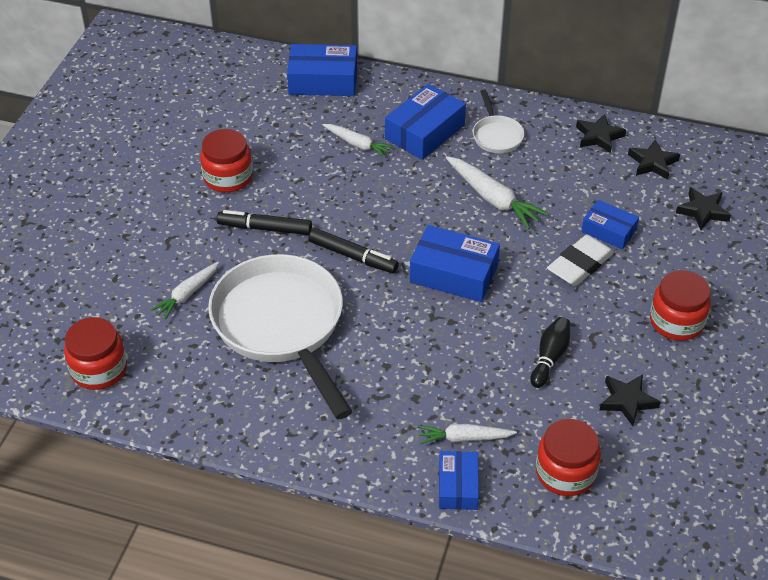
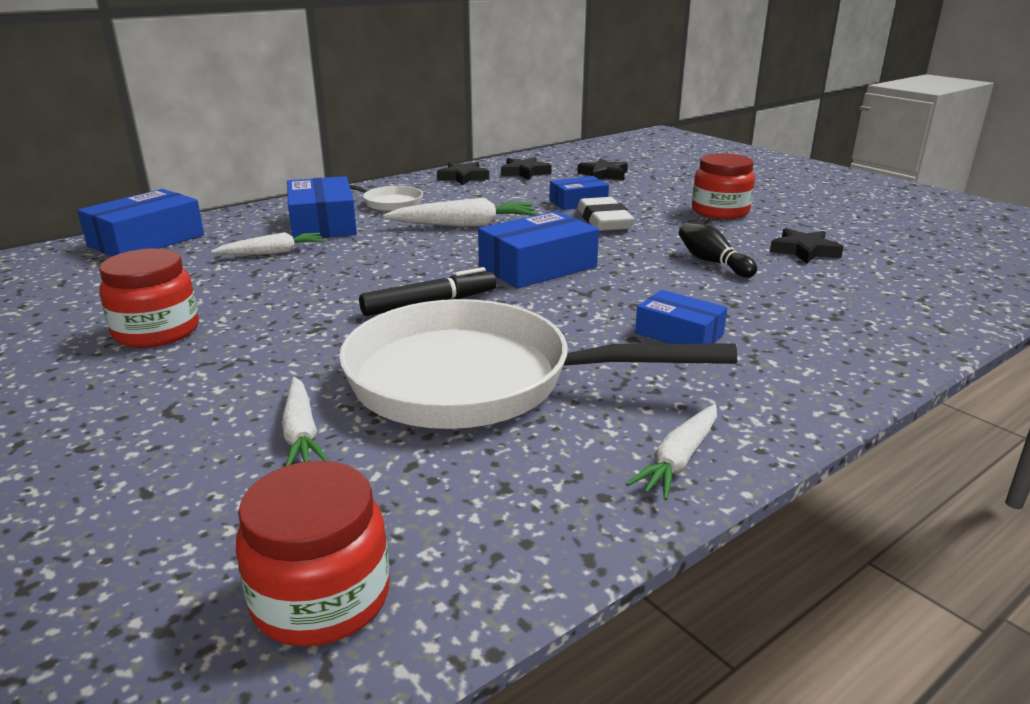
camera: 55 degrees left, 20 degrees down
black marker [217,210,312,235] -> none
white carrot [419,424,517,445] -> white carrot moved to [626,404,717,500]
blue box [439,451,479,510] -> blue box moved to [635,290,727,344]
red jar [536,419,601,496] -> none

